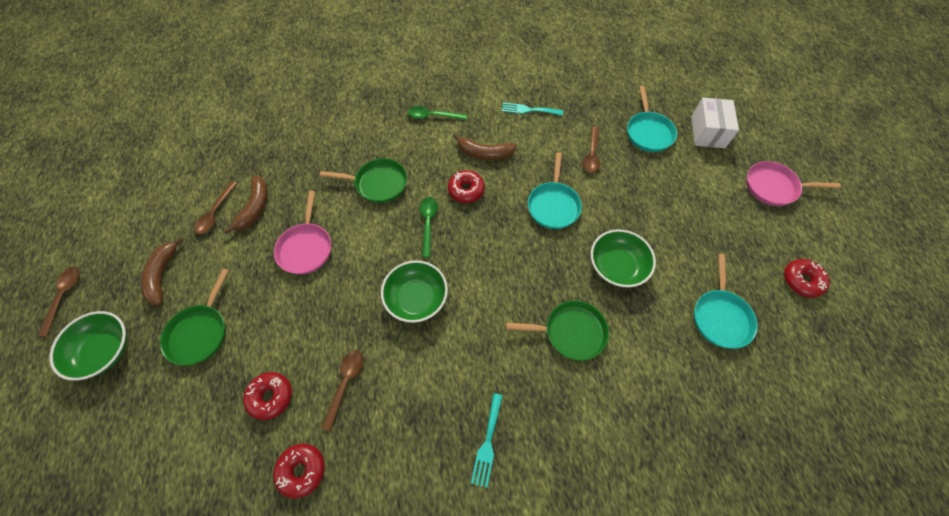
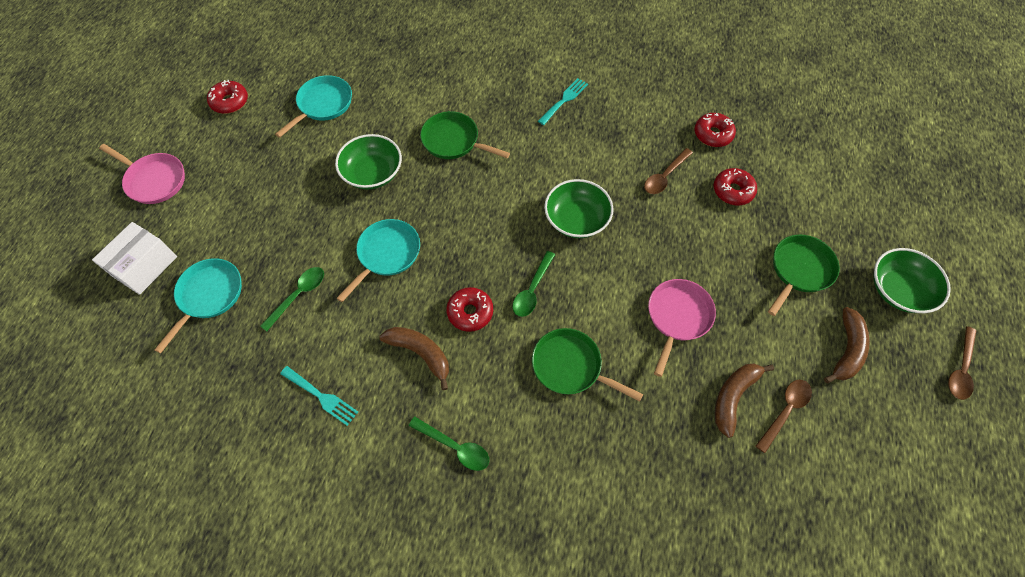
camera: 155 degrees left, 0 degrees up
brown spoon [583,126,600,173] -> green spoon [260,267,324,331]

